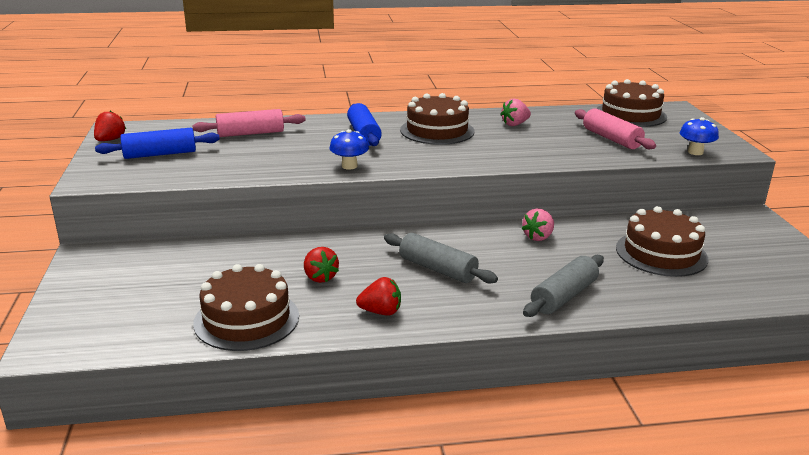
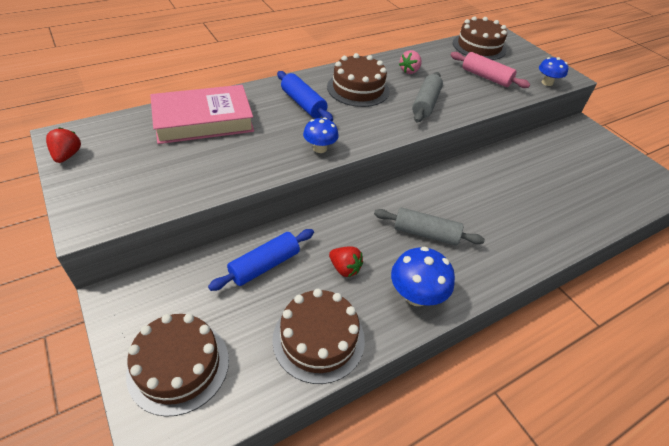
camera: 25 degrees left, 20 degrees up
blue rolling pin [95,128,220,159] -> blue rolling pin moved to [208,229,314,291]
pink rolling pin [192,109,305,137] -> pink book [150,85,254,144]
red strawberry [356,277,401,316] -> blue mushroom [391,247,455,306]
pink strawberry [522,208,554,241] -> none
grey rolling pin [523,255,604,317] -> grey rolling pin moved to [412,72,443,123]
brown cake [616,206,708,277] -> brown cake moved to [126,314,229,417]

